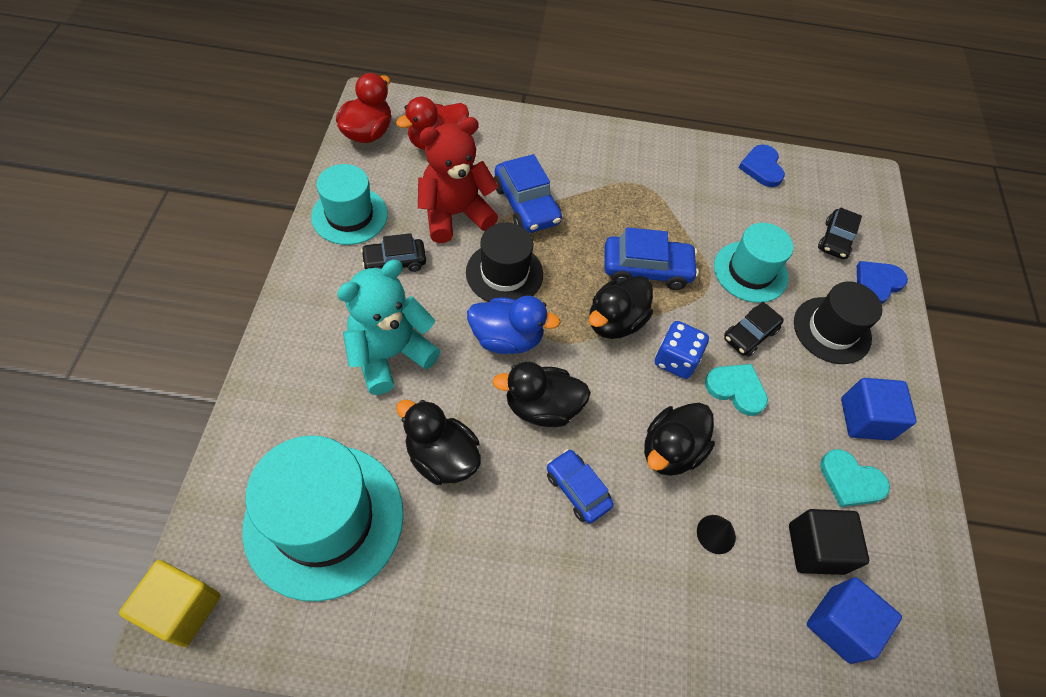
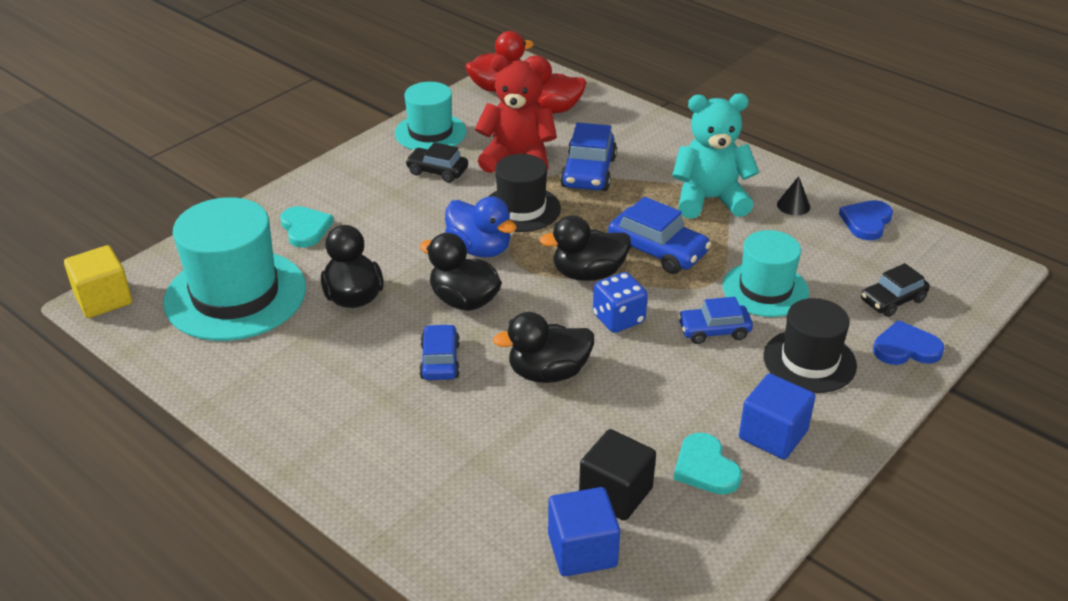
camera: 40 degrees right, 20 degrees down
turquoise teddy bear [337,260,440,395] -> turquoise teddy bear moved to [672,93,759,219]
black cone [697,515,736,554] -> black cone moved to [777,176,810,215]
turquoise heart [705,364,768,416] -> turquoise heart moved to [280,206,334,248]
black car [724,302,784,357] -> blue car [678,297,753,344]

